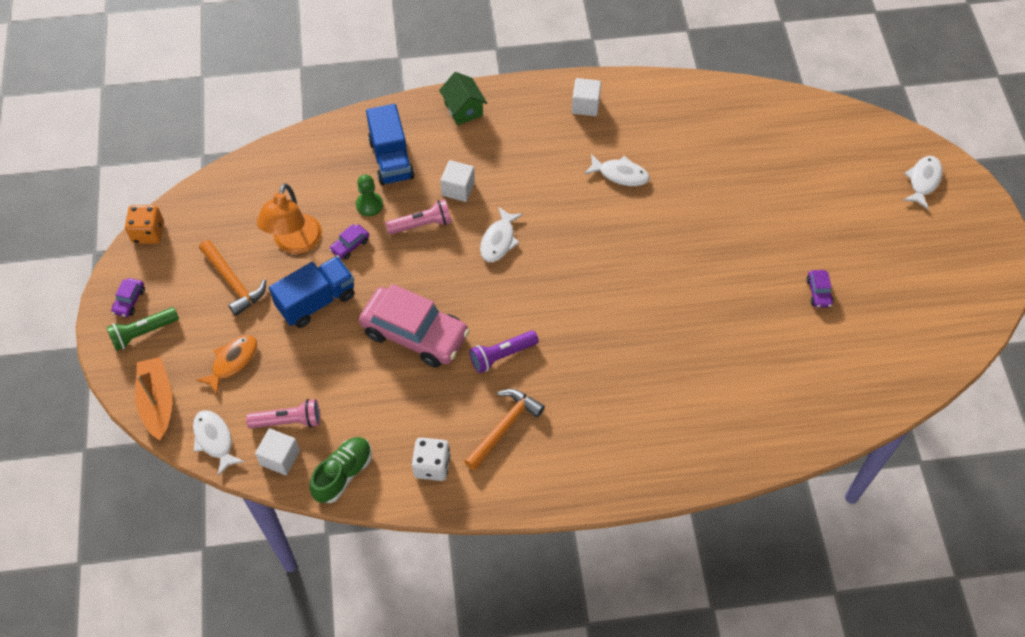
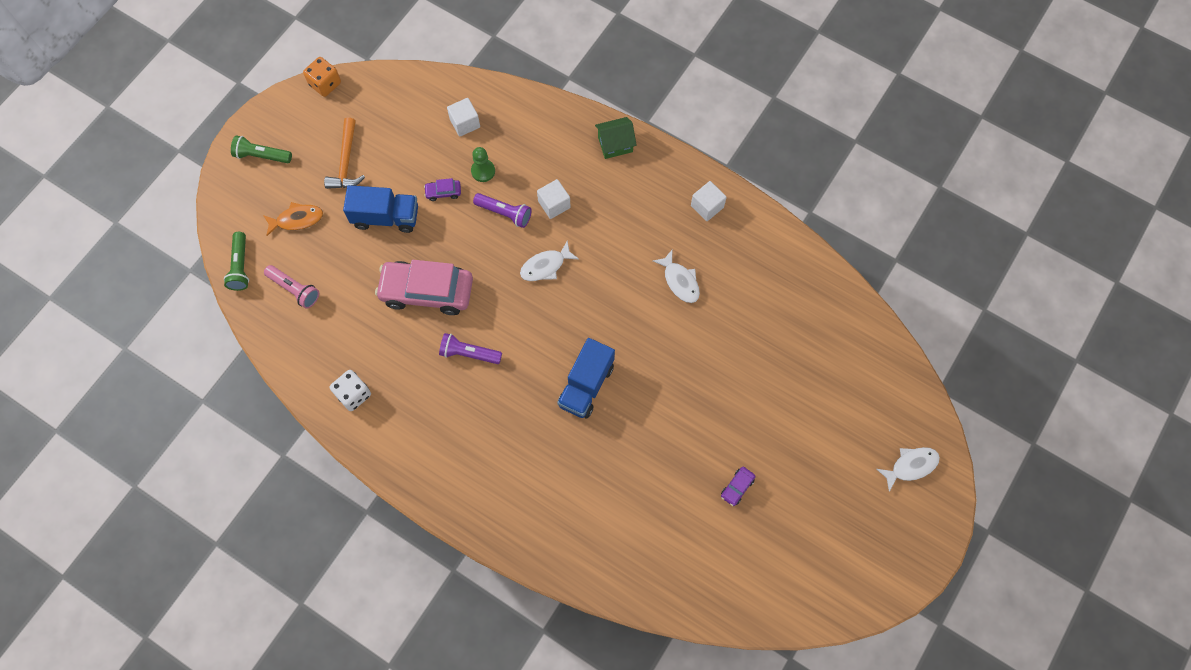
camera: 40 degrees right, 10 degrees up
purple car [111,278,145,317] -> none
orange boat [135,357,172,441] -> none
white fish [193,410,245,476] -> green flashlight [224,232,249,291]
white cube [255,428,300,475] -> white cube moved to [447,98,480,136]
orange lamp [257,183,322,254] -> none
green shoe [309,437,372,503] -> none
pink car [359,284,470,368] -> pink car turned 120 degrees clockwise [375,260,473,315]
blue truck [366,104,415,185] -> blue truck moved to [557,338,615,419]
pink flashlight [385,199,452,235] -> purple flashlight [473,193,532,228]
green house [439,72,487,125] -> green house turned 60 degrees clockwise [595,117,637,159]
orange hammer [464,389,545,470] -> none

